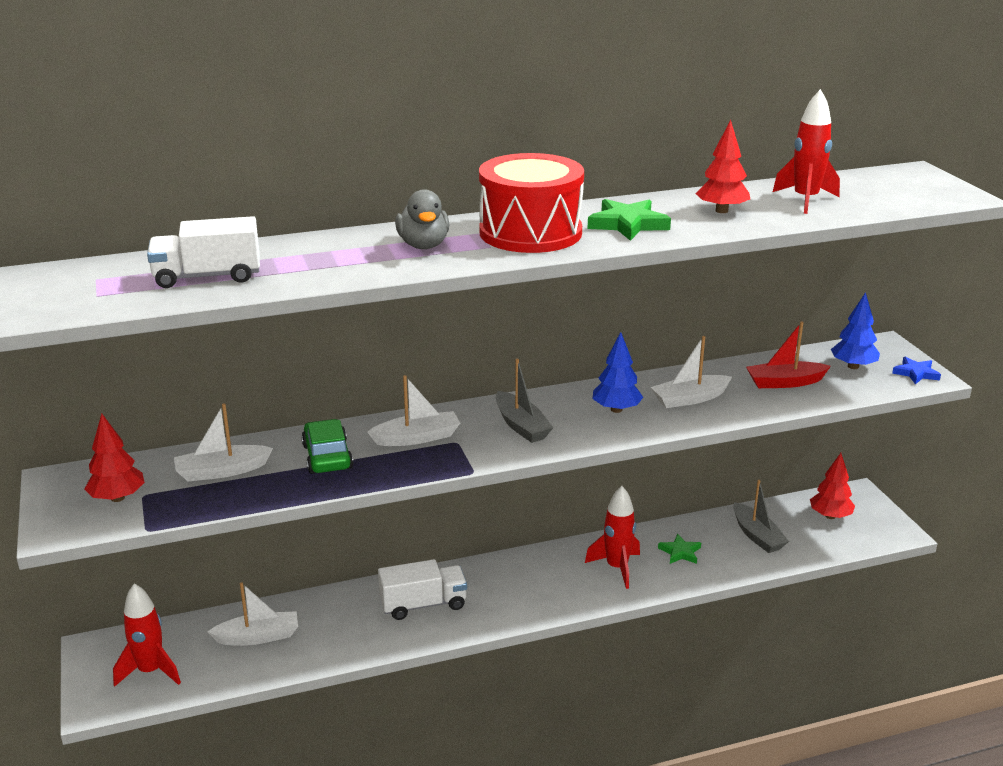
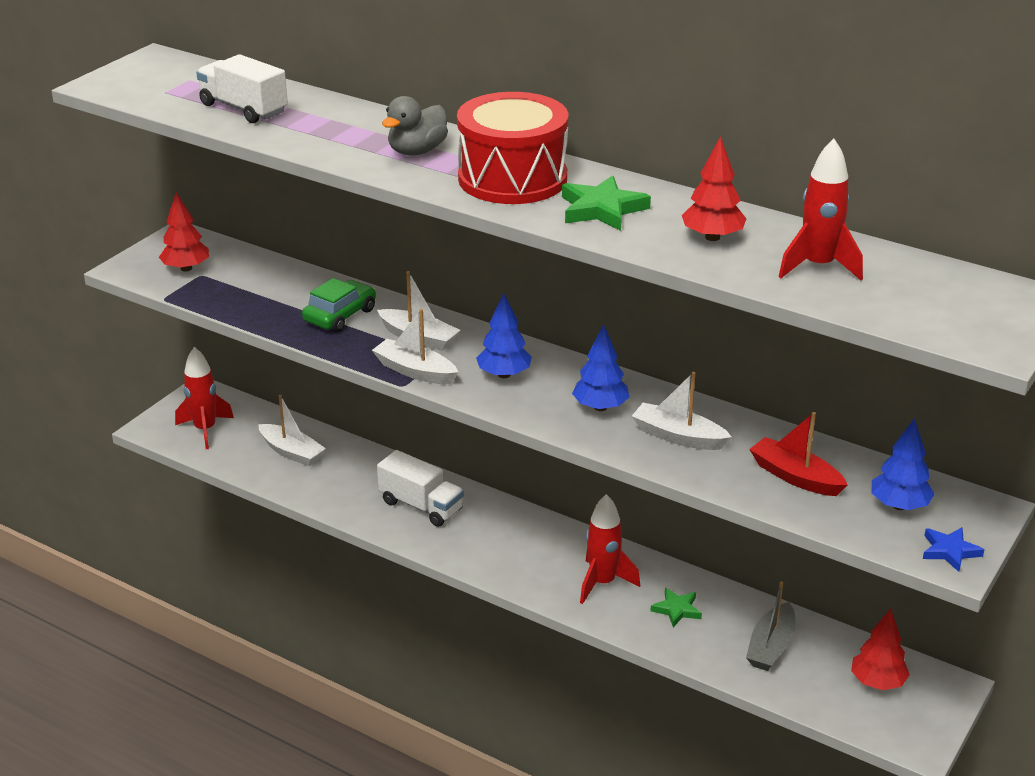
camera: 50 degrees right, 5 degrees up
white boat [174,403,273,481] -> white boat moved to [372,309,458,384]
grey boat [496,359,553,443] -> blue tree [476,293,532,378]

